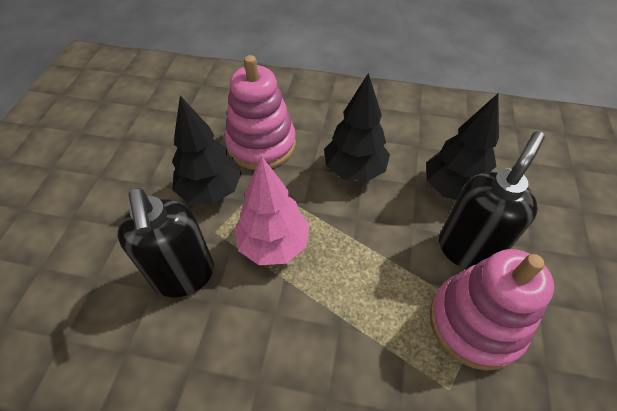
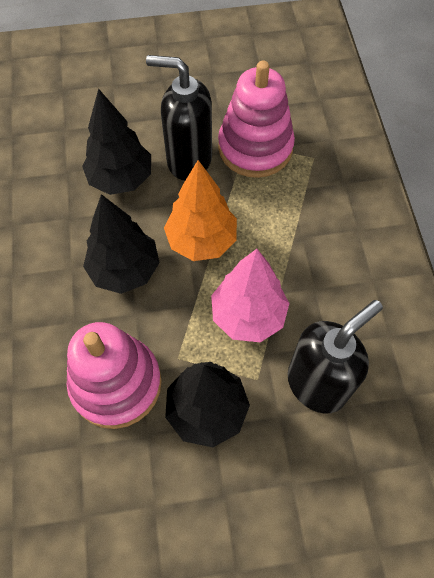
camera: 110 degrees left, 10 degrees up
none -> orange tree [164,160,237,261]

